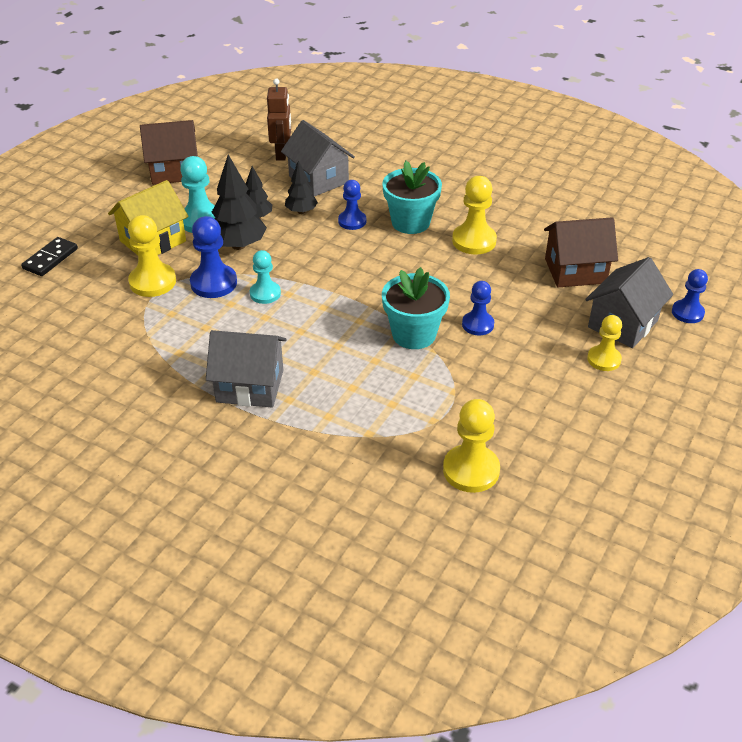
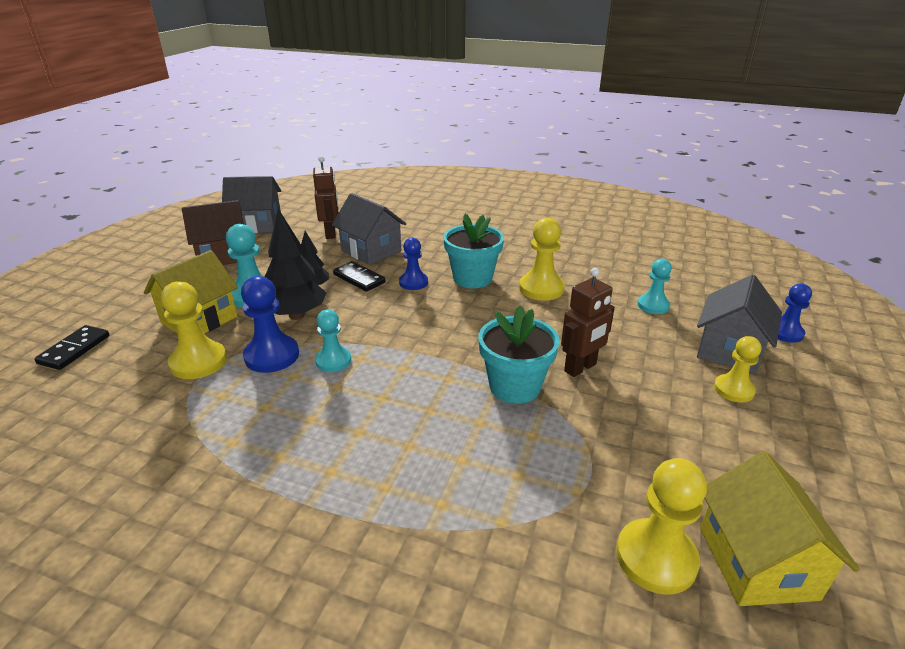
camera: 10 degrees left, 10 degrees down
grey house [206,330,287,408] -> grey house moved to [222,176,281,233]
black tree [285,160,318,214] -> black domino [333,261,385,292]
blue pawn [462,281,494,335] -> brown robot [561,268,615,377]
brown house [544,217,618,287] -> turquoise pawn [637,259,672,314]
none -> yellow house [700,451,860,606]

